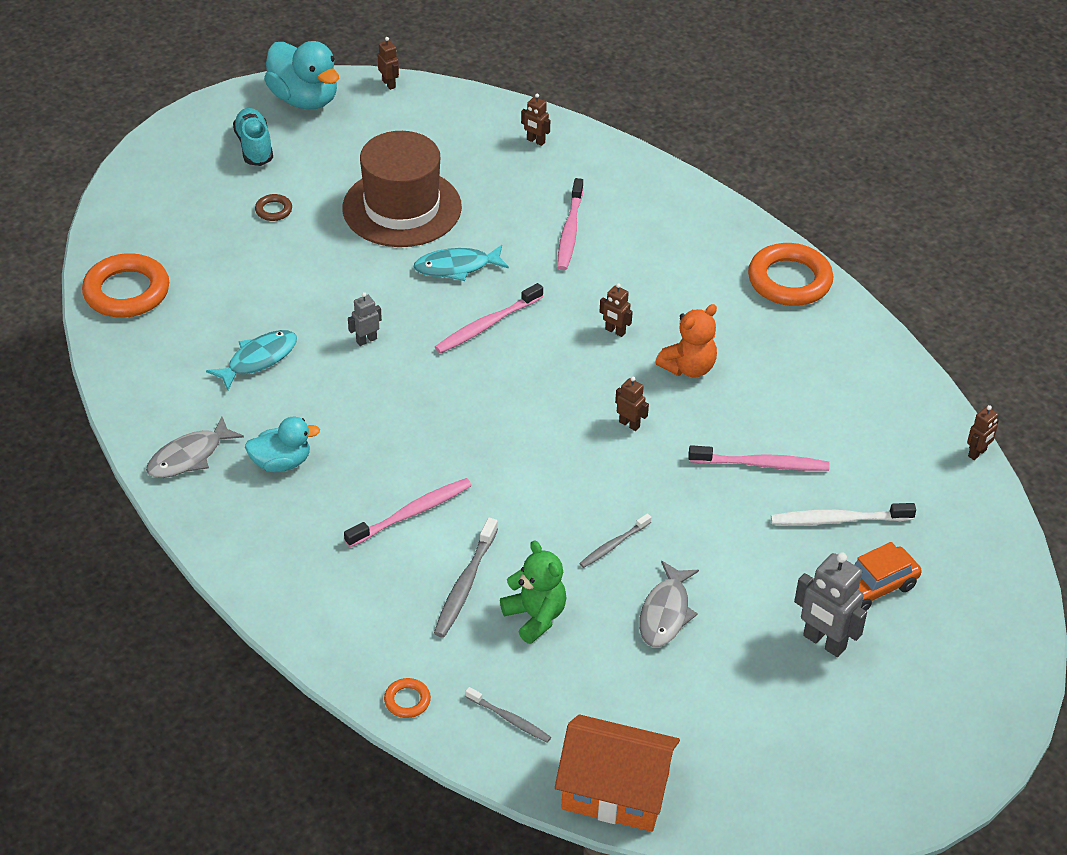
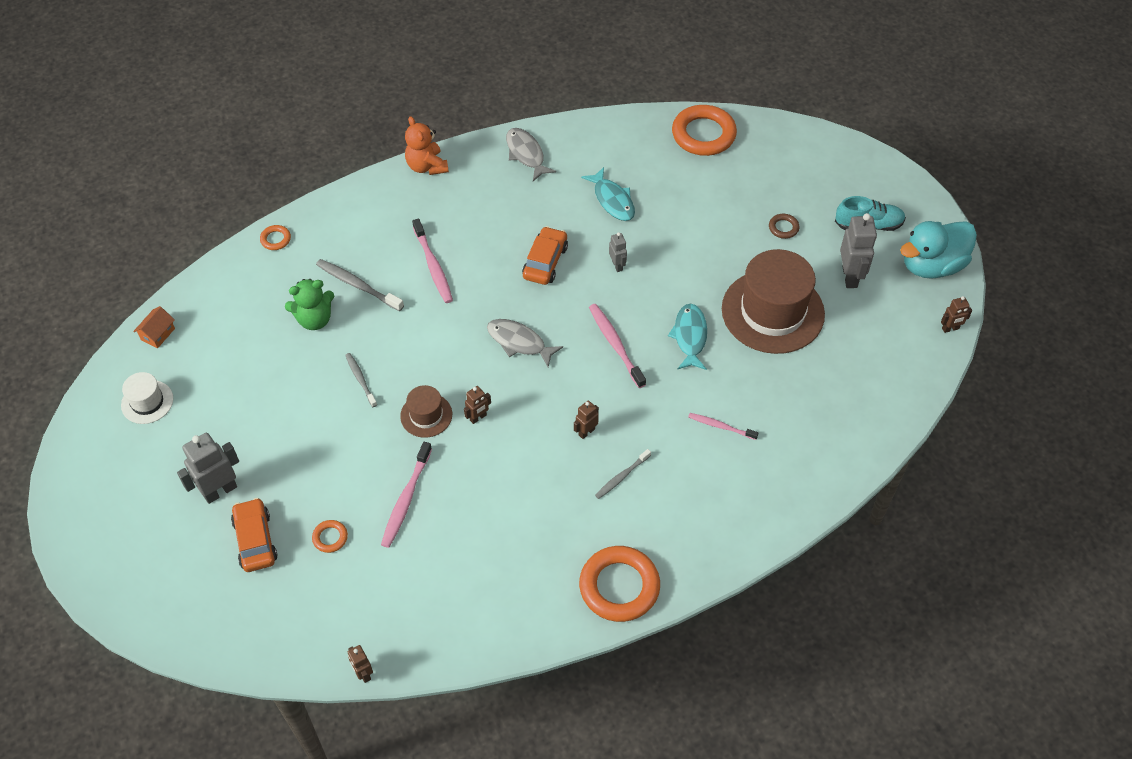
camera: 105 degrees right, 10 degrees up
turquoise duck [245,417,320,472] -> none
grey toothbrush [465,687,551,743] -> grey toothbrush moved to [595,449,651,499]
brown robot [521,94,550,146] -> none
orange house [555,714,680,832] -> orange house [133,306,175,348], size x0.45
pink toothbrush [557,178,583,270] -> pink toothbrush [688,413,758,440], size x0.63
grey fish [639,561,699,647] -> grey fish moved to [487,319,563,367]
orange teddy bear [655,304,717,378] -> orange teddy bear moved to [405,116,449,175]
white toothbrush [771,503,916,525] -> orange ring [312,520,348,553]
none -> white hat [121,372,173,424]
none -> brown hat [400,385,452,438]
none -> orange car [522,226,568,285]
none -> grey robot [840,213,877,288]

